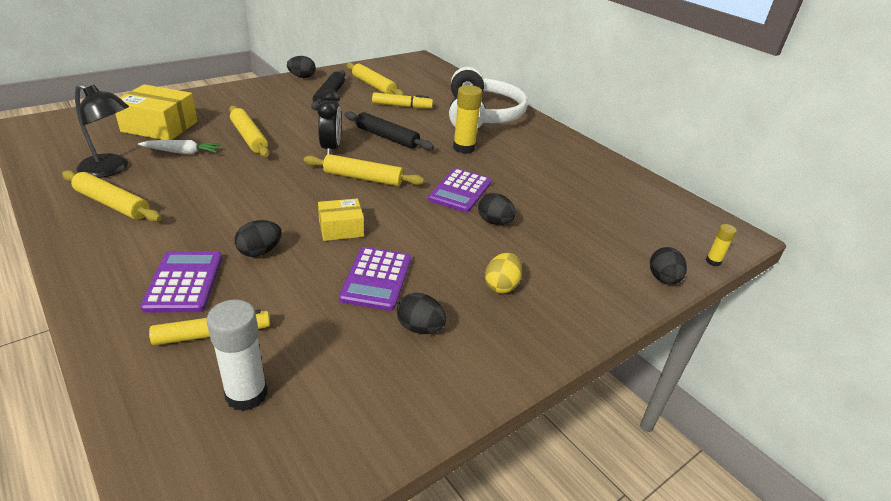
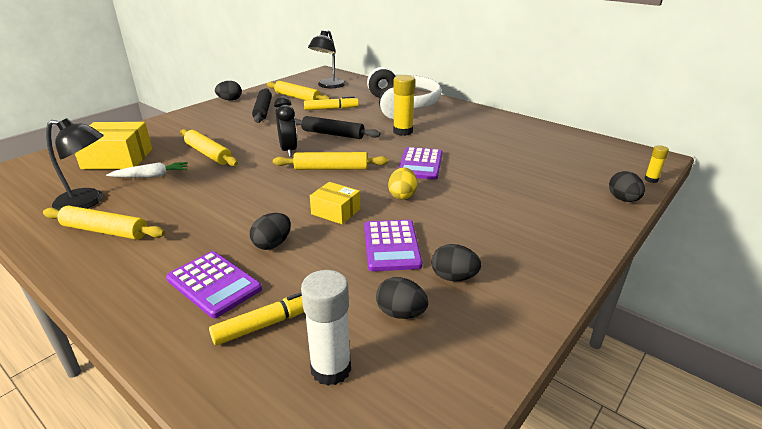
camera: 10 degrees left, 5 degrees down
purple calculator [140,251,222,312] -> purple calculator turned 150 degrees clockwise [166,251,262,318]
yellow box [318,199,364,241] -> yellow box turned 60 degrees clockwise [310,182,360,224]
black egg [478,193,516,225] -> black egg moved to [376,277,428,319]
yellow egg [485,253,522,293] -> yellow egg moved to [388,167,417,200]
none -> black lamp [308,30,346,88]

